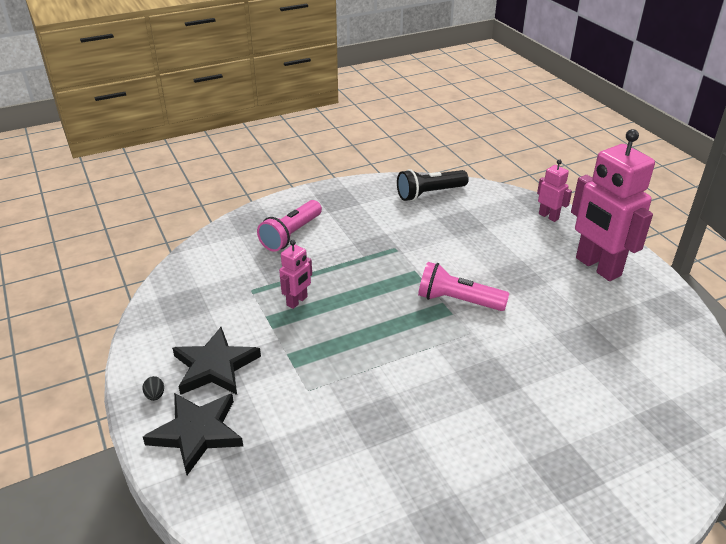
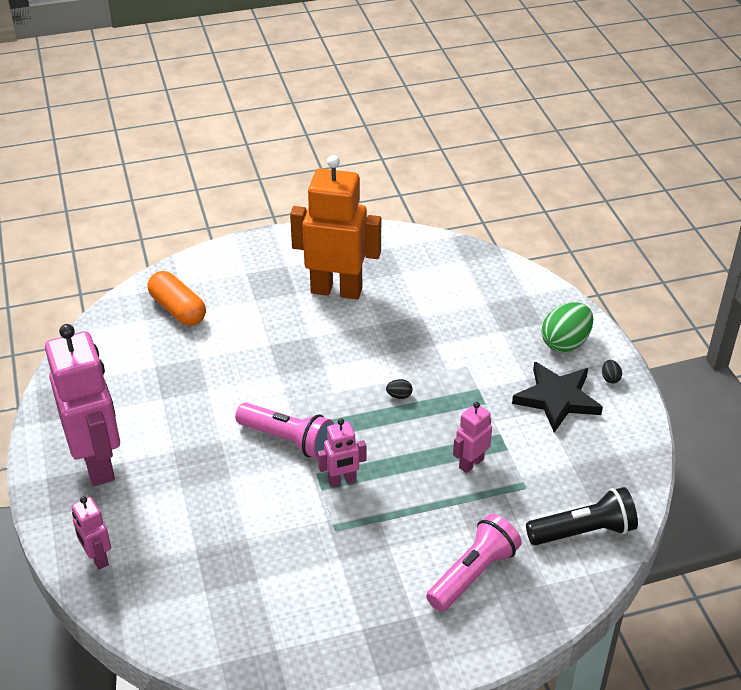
camera: 170 degrees left, 5 degrees up
black star [143,393,243,475] -> green egg [542,302,593,352]
black flashlight [397,169,469,201] -> black flashlight moved to [526,487,638,545]
none -> orange capsule [148,271,206,326]
none -> orange robot [290,155,381,299]
none -> pink robot [318,418,366,487]
none -> black egg [386,379,412,399]

